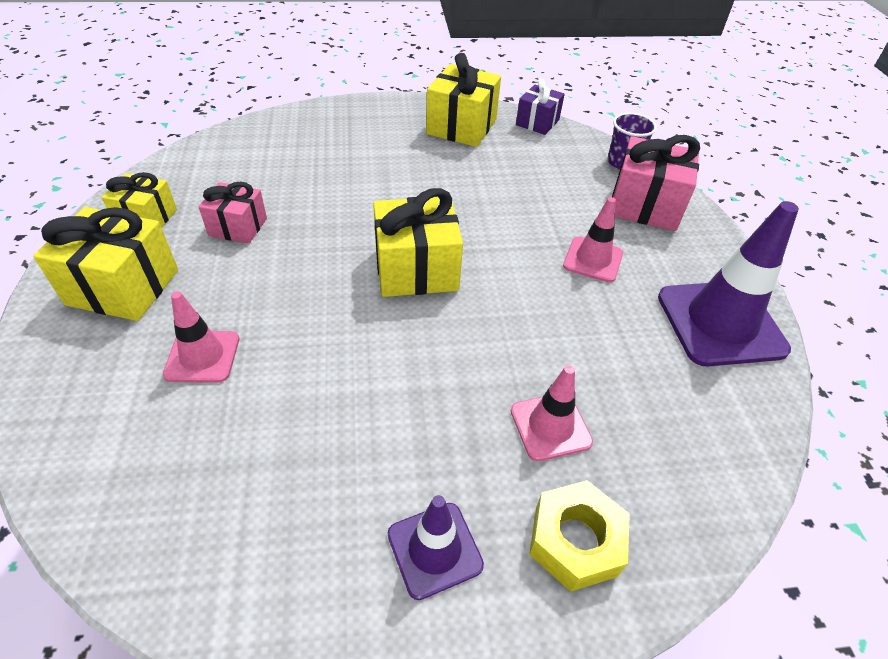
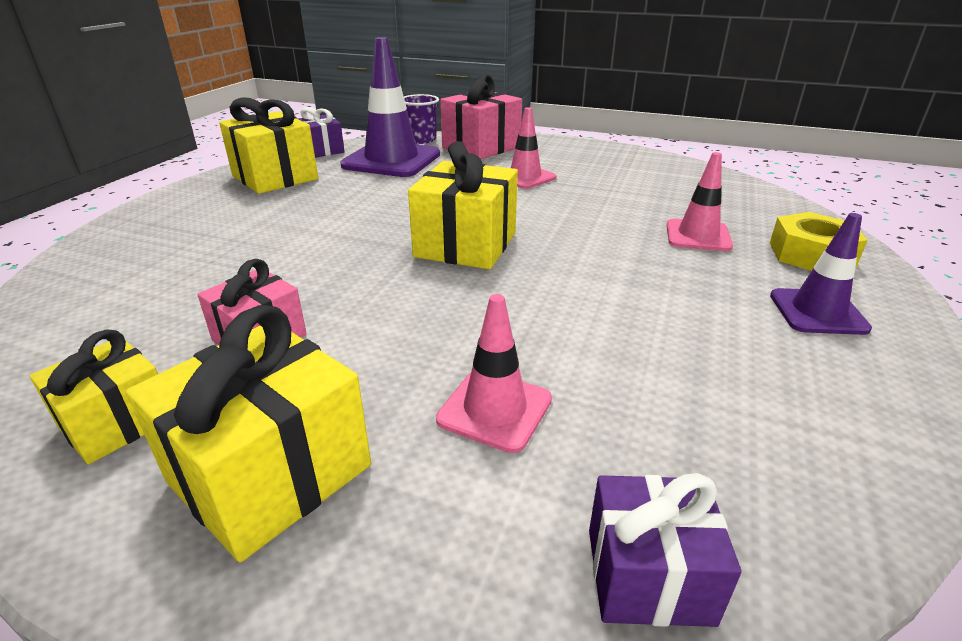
camera: 60 degrees left, 15 degrees down
purple traffic cone [658,201,799,366] -> purple traffic cone moved to [340,37,440,177]
none -> purple gift [589,473,742,627]

